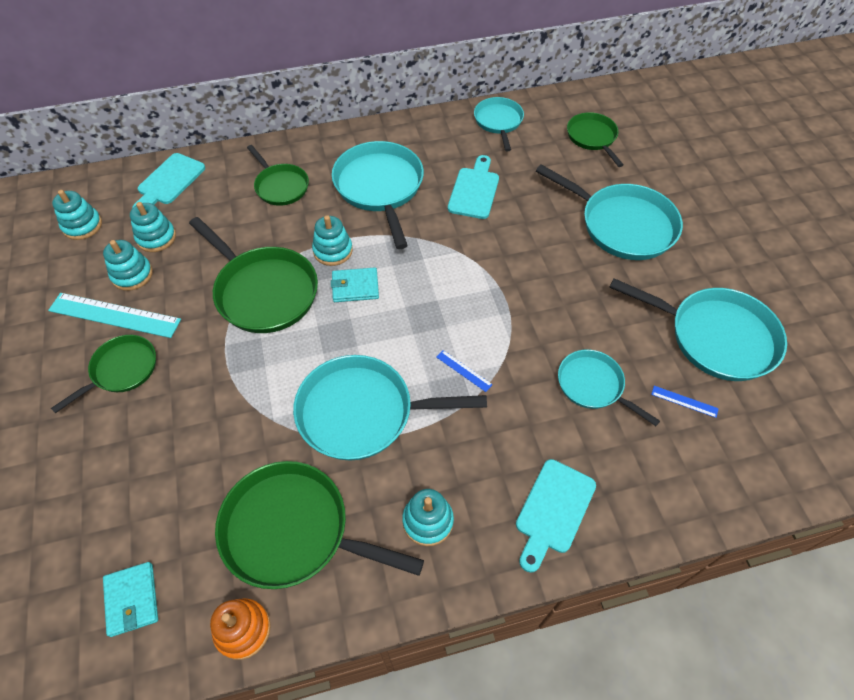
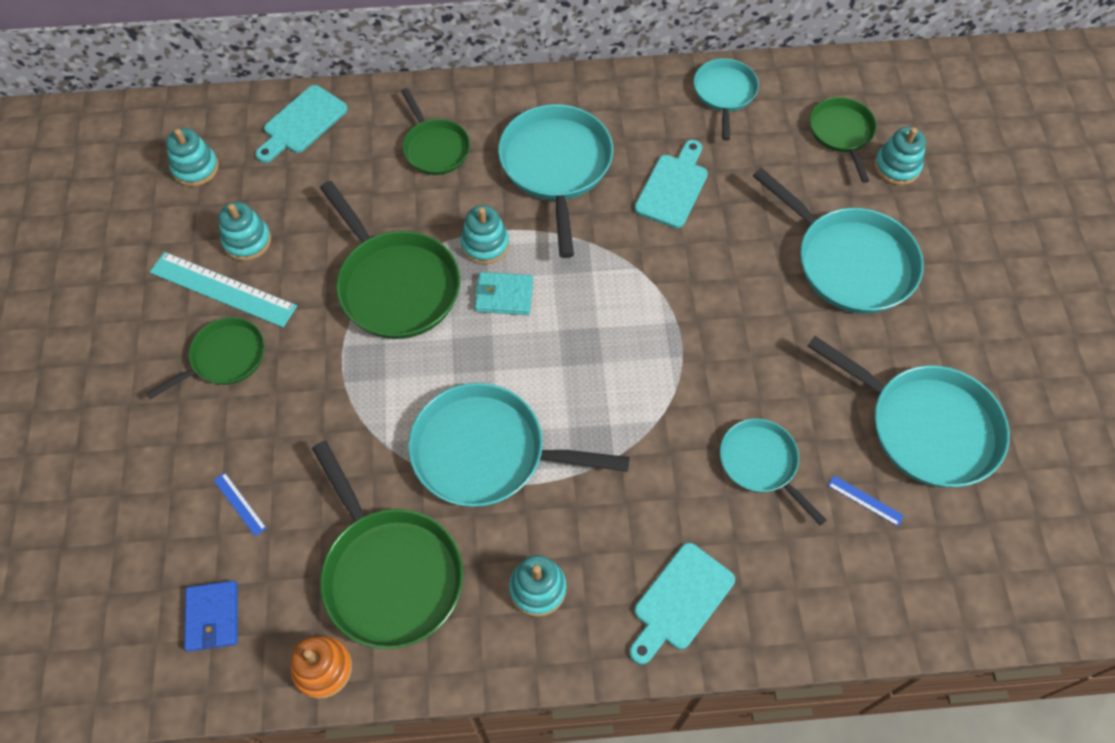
camera: 10 degrees right, 5 degrees up
turquoise wallet [103,562,158,637] -> blue wallet [184,581,238,652]
turquoise stacking toy [130,202,176,252] -> turquoise stacking toy moved to [874,127,926,185]
green pan [215,461,424,589] -> green pan turned 150 degrees counterclockwise [312,441,463,649]
blue ruler [436,350,493,392] -> blue ruler moved to [214,472,266,536]

